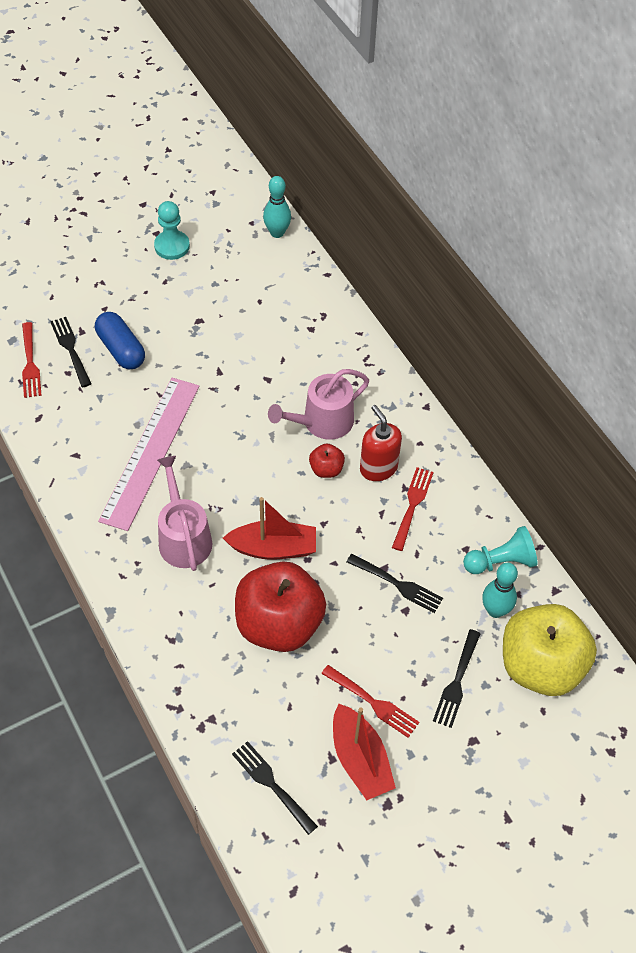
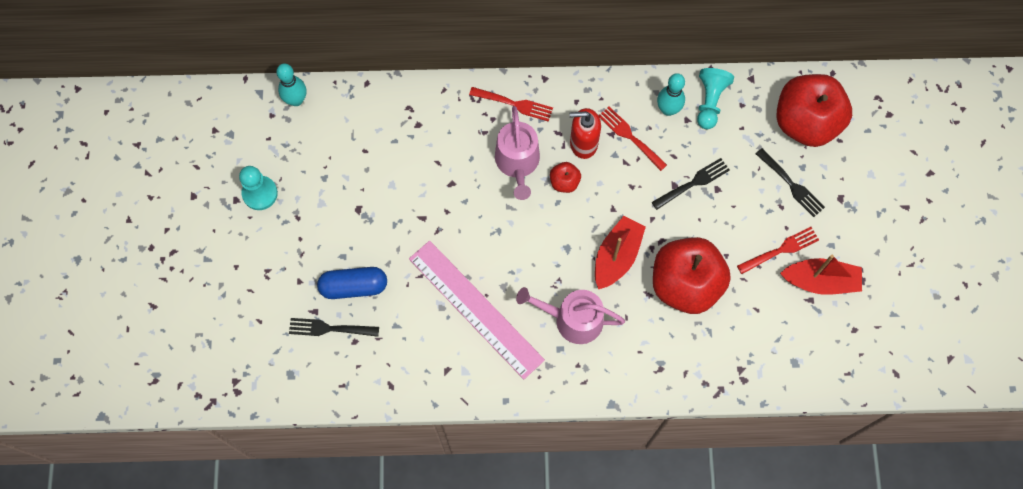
camera: 60 degrees left, 15 degrees up
red fork [22,322,42,398] -> red fork moved to [469,87,553,122]
black fork [232,741,318,835] -> none
turquoise bowling pin [482,563,518,618] -> turquoise bowling pin moved to [657,73,685,116]
yellow apple [503,604,597,696] -> red apple [776,74,852,147]

